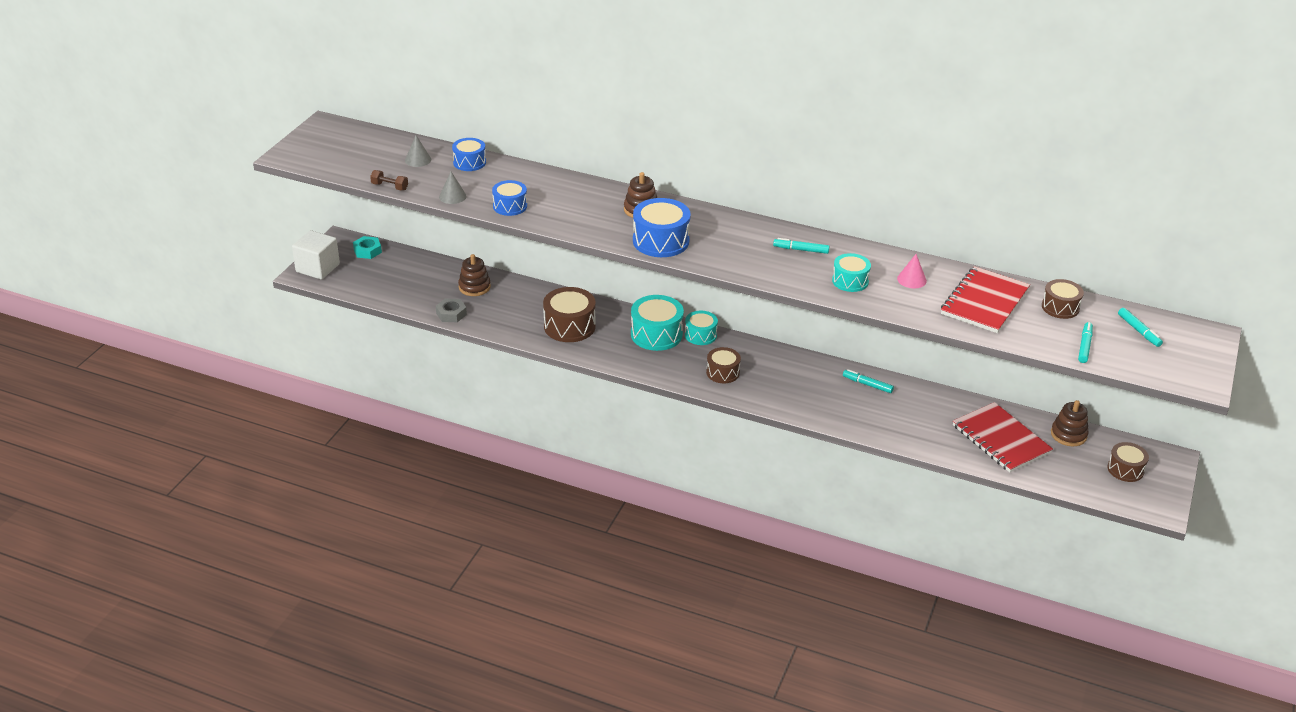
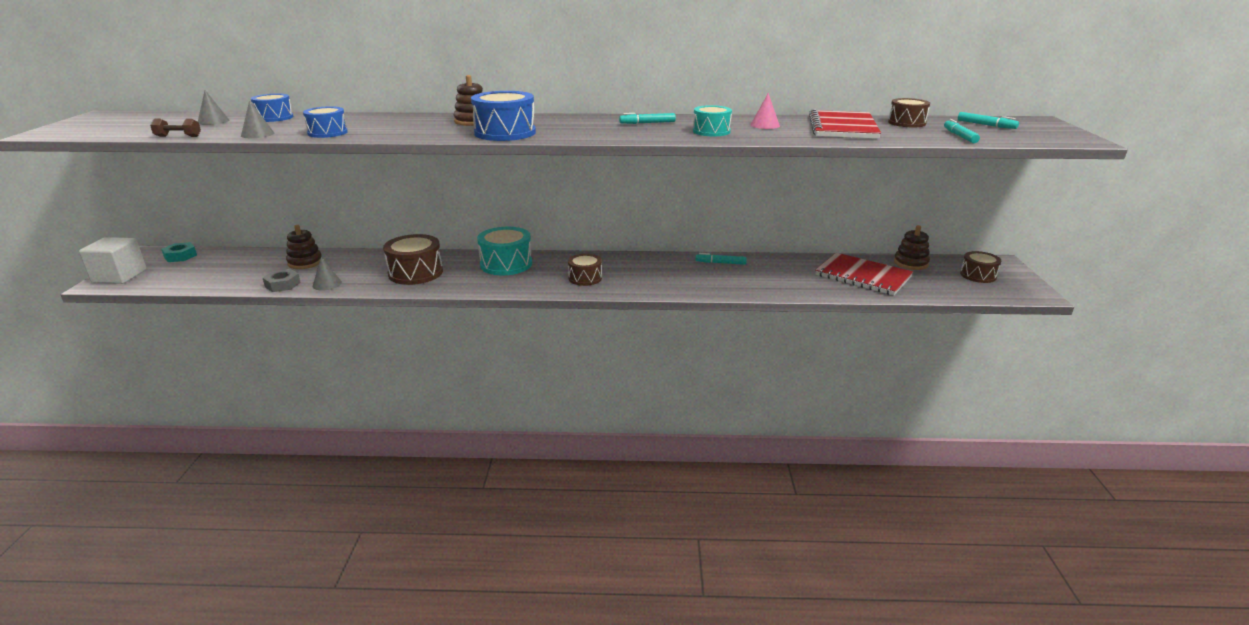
camera: 20 degrees left, 10 degrees down
turquoise drum [685,311,718,345] -> none
none -> grey cone [312,257,342,291]

